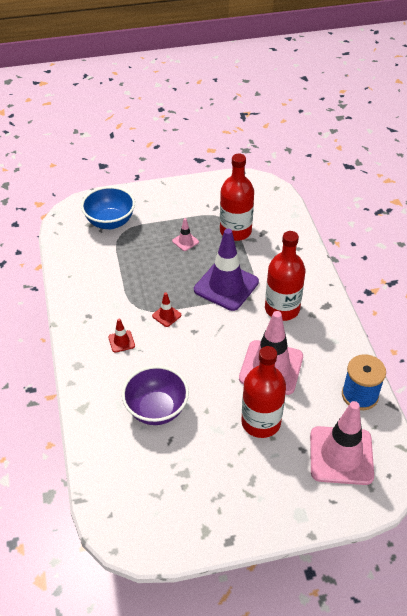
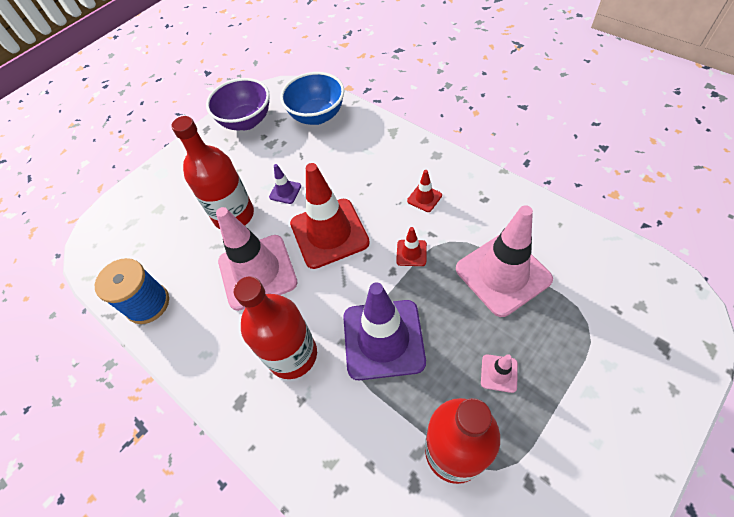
camera: 150 degrees right, 10 degrees up
blue bowl [81,186,135,229] -> blue bowl moved to [280,72,344,125]
purple bowl [122,366,189,425] -> purple bowl moved to [206,78,270,130]
pink traffic cone [310,401,374,485] -> pink traffic cone moved to [456,205,553,317]
none -> purple traffic cone [269,164,301,204]
none -> red traffic cone [290,163,370,269]

